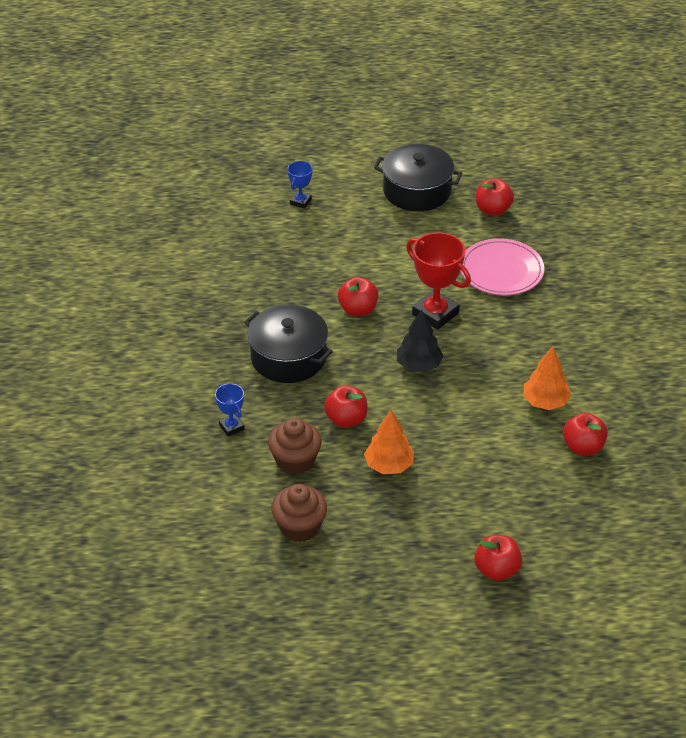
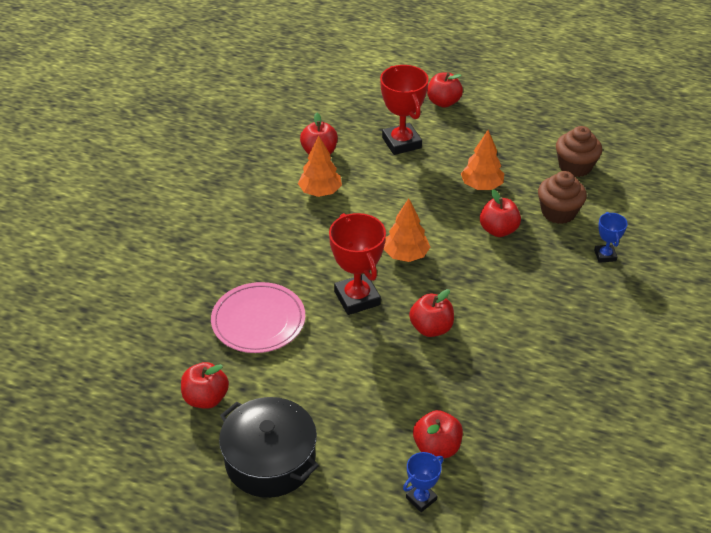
camera: 155 degrees left, 0 degrees up
black pot [244,305,333,383] -> none
black tree [397,310,444,372] -> orange tree [384,199,430,262]
none -> red trophy [380,65,429,155]
none -> red apple [413,410,463,459]

